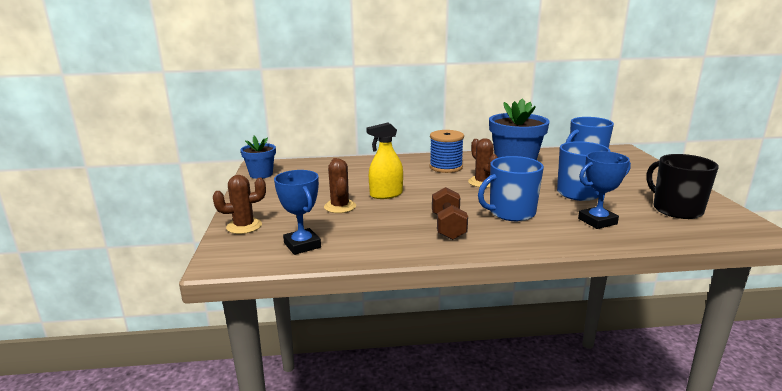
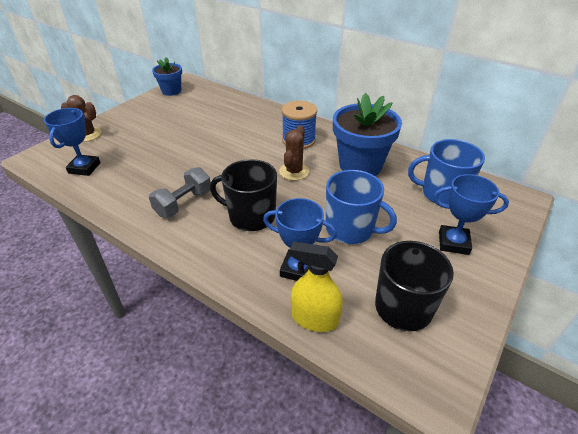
camera: 40 degrees right, 20 degrees up
brown cactus [324,158,356,213] -> none
yellow spray bottle [366,123,403,199] -> yellow spray bottle moved to [289,241,343,332]
brown dumbbell [432,187,468,240] -> grey dumbbell [149,167,211,217]
blue mug [478,156,544,221] -> black mug [210,159,277,231]
none -> blue trophy [433,174,509,255]

